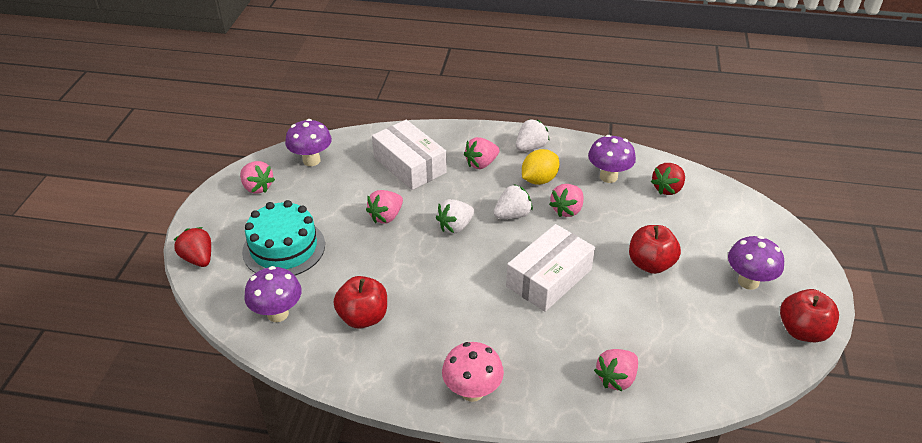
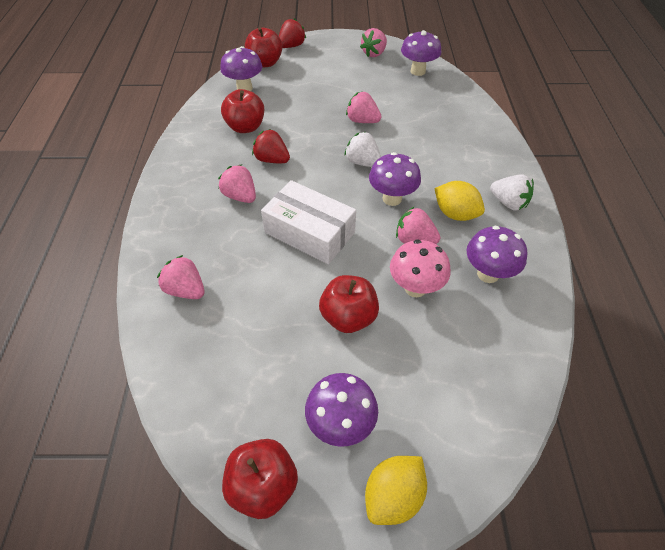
camera: 80 degrees right, 10 degrees up
turquoise cake [242,200,325,276] -> none
white box [372,120,447,190] -> none
pink mushroom [442,342,504,402] -> pink mushroom moved to [390,239,451,297]
pink strawberry [464,137,500,169] -> pink strawberry moved to [218,164,256,203]
white strawberry [493,184,533,219] -> purple mushroom [369,152,421,206]
red strawberry [651,163,685,195] -> red strawberry moved to [252,129,290,163]
none -> red apple [245,27,283,67]
none -> yellow lemon [365,456,427,525]

